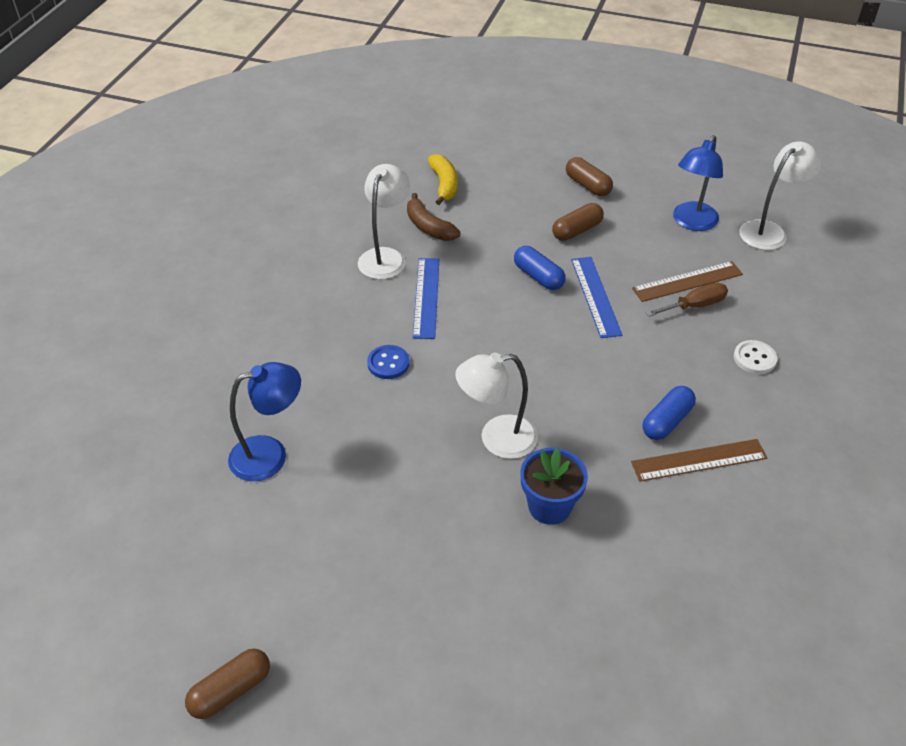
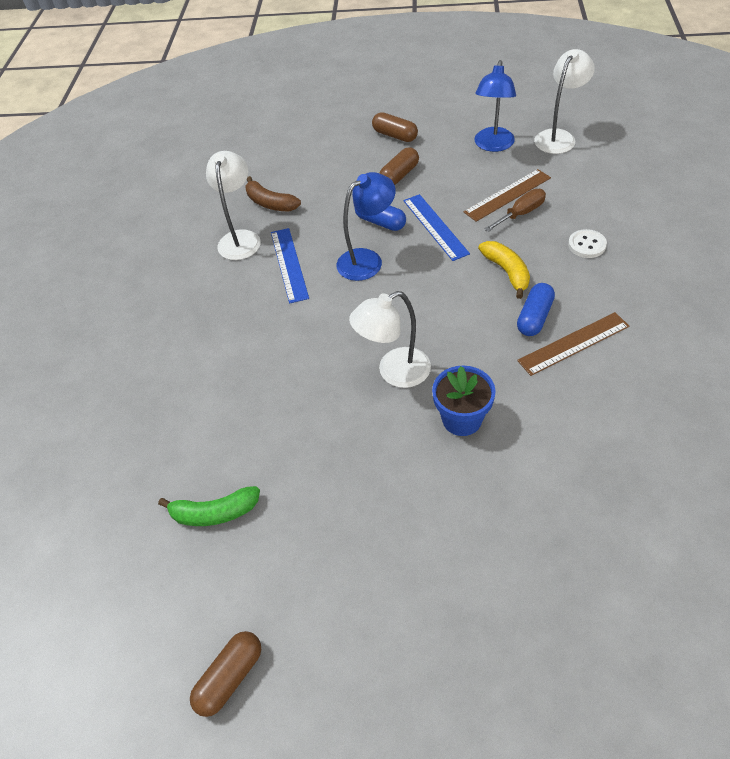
camera: 10 degrees left, 5 degrees up
blue lamp [228,362,301,481] -> blue lamp moved to [336,172,396,281]
blue button [367,345,410,379] -> none
yellow banana [428,154,458,205] -> yellow banana moved to [478,241,530,299]
none -> green banana [158,486,260,526]

